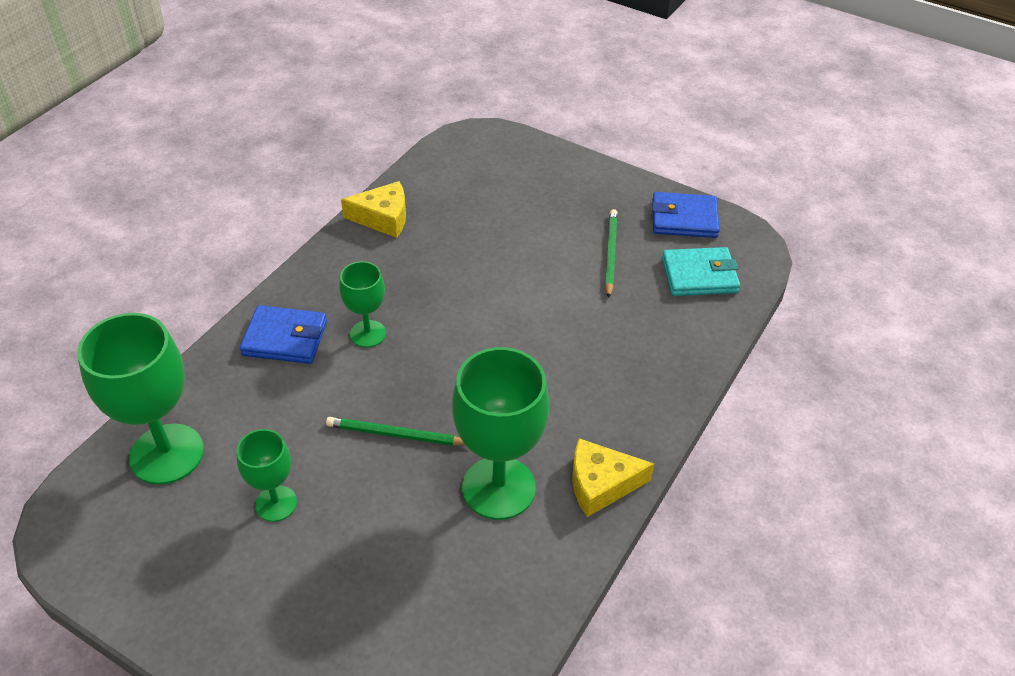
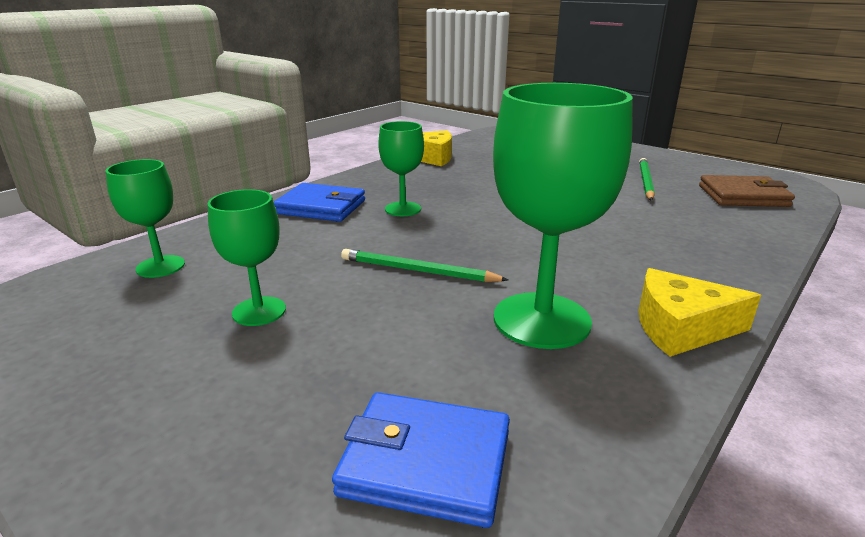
camera: 10 degrees right, 20 degrees down
green goblet [77,313,204,485] -> green goblet [105,159,185,278], size x0.55
blue wallet [652,192,720,238] -> blue wallet moved to [332,392,510,528]
turquoise wallet [662,247,740,296] -> brown wallet [699,175,795,207]

